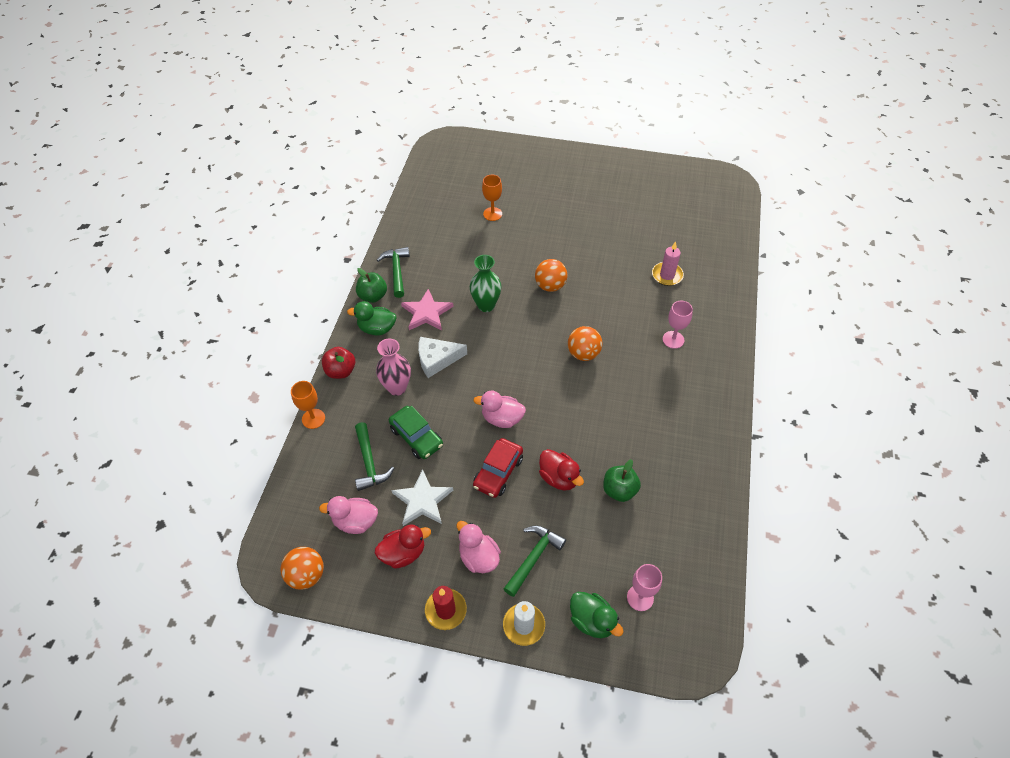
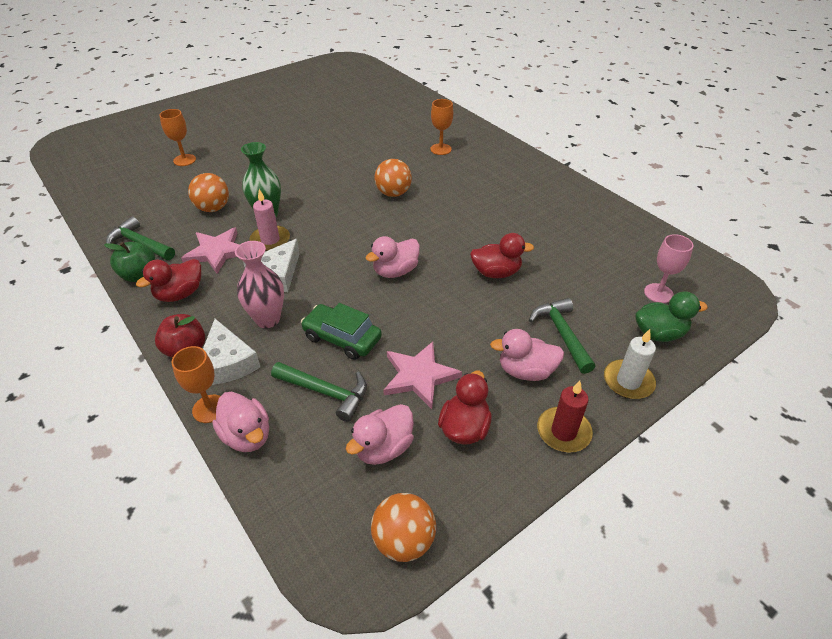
camera: 50 degrees left, 10 degrees down
green duck [347,301,396,336] -> red duck [136,259,201,302]
green car [389,406,443,459] -> green car turned 150 degrees counterclockwise [301,303,382,360]
white star [391,469,453,526] -> pink star [383,342,462,409]
red car [473,438,523,498] -> none
orange ball [535,259,567,292] -> orange ball moved to [188,173,229,212]
green apple [603,459,641,502] -> none
pink candle [652,242,684,286] -> pink candle moved to [249,189,290,251]
pink goblet [663,301,693,349] -> orange goblet [430,99,453,155]
none -> white cheese [203,319,260,385]
none -> pink duck [212,392,269,452]

